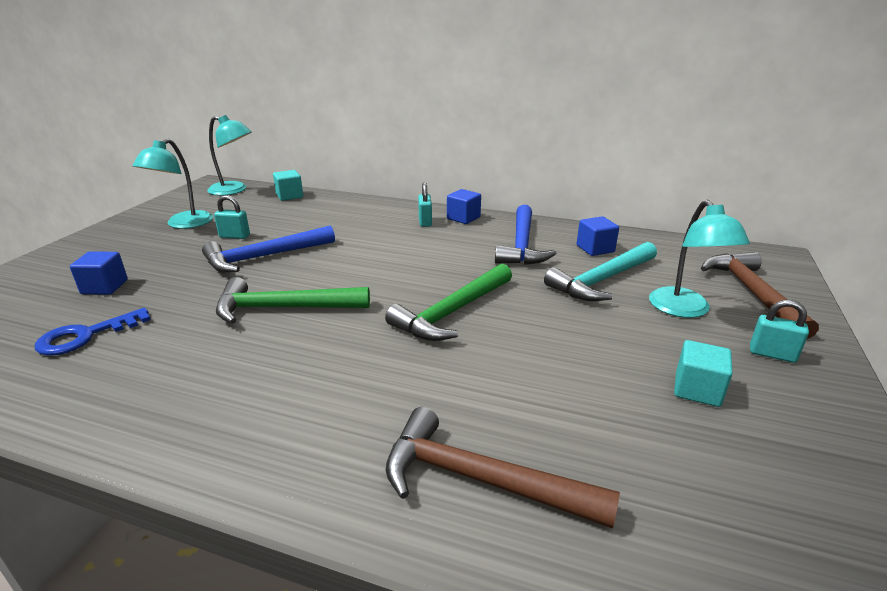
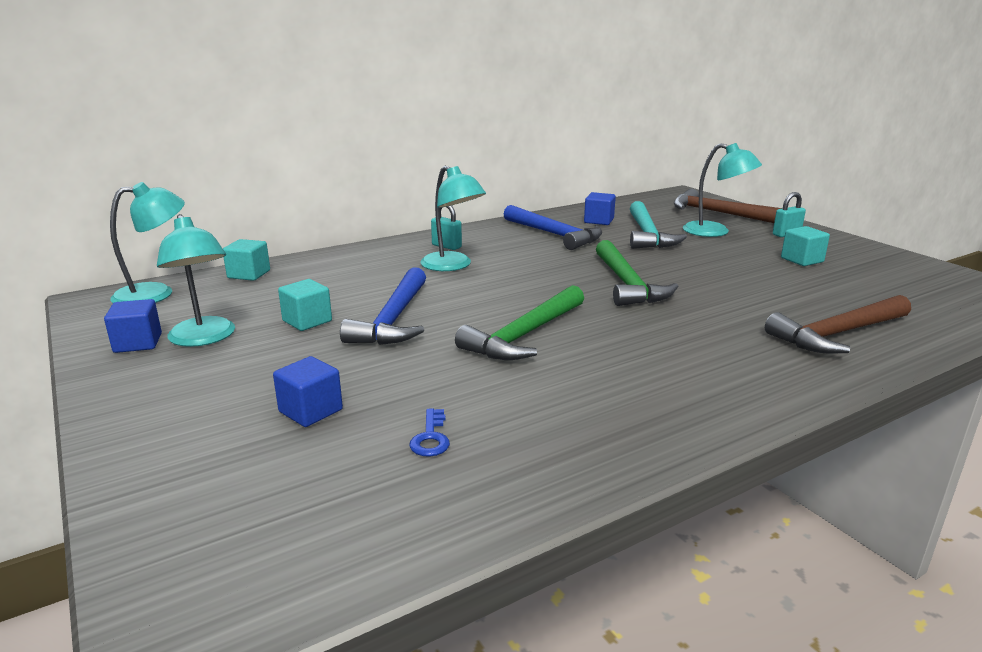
camera: 50 degrees left, 5 degrees down
blue key [35,308,151,356] -> blue key [409,408,450,457], size x0.61
turquoise padlock [214,195,250,239] -> turquoise cube [278,279,332,331]
blue cube [447,189,481,224] -> blue cube moved to [104,299,162,353]
none -> turquoise lamp [420,166,486,271]

